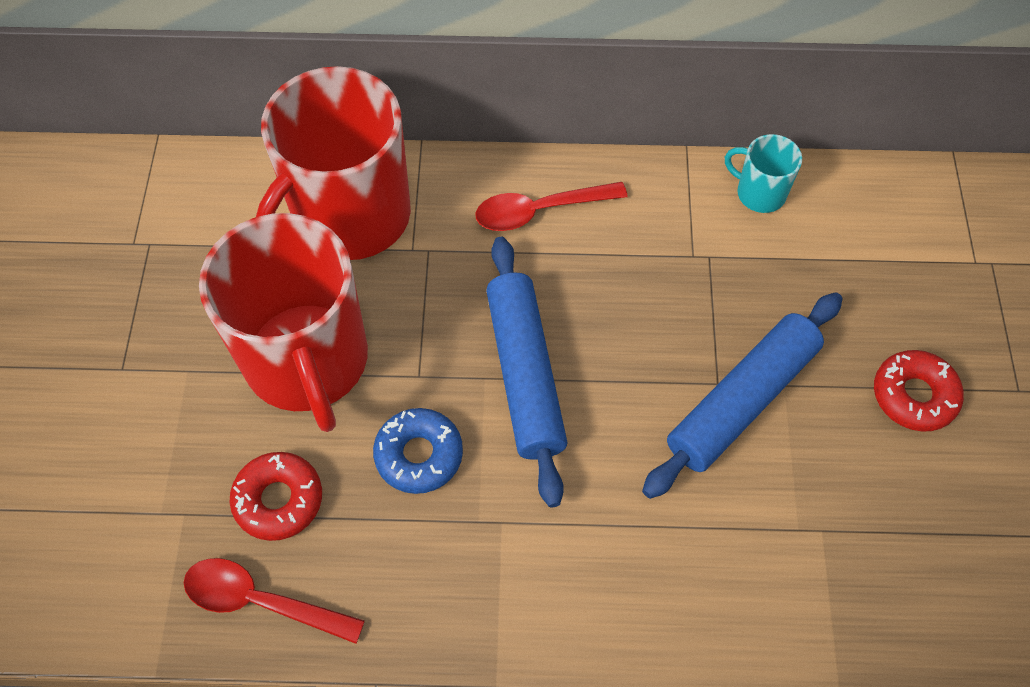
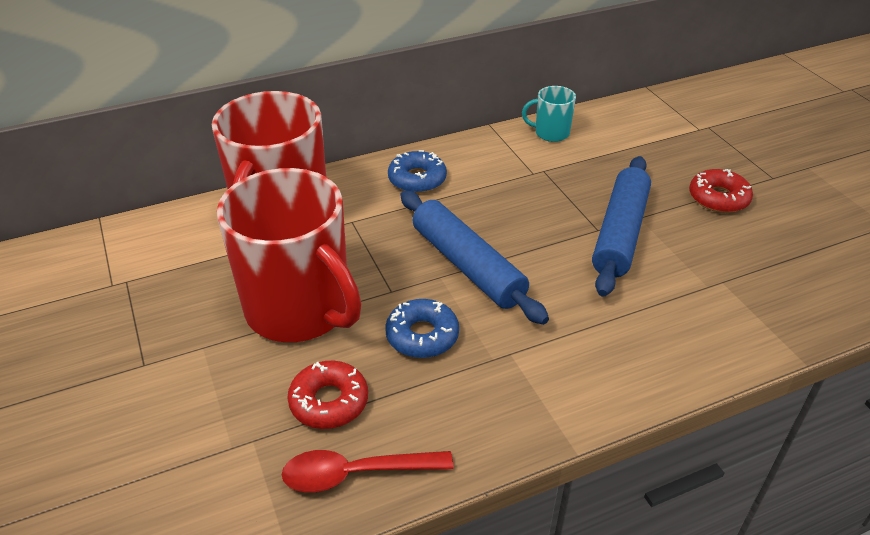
camera: 25 degrees left, 20 degrees down
red spoon [476,182,628,231] -> blue donut [388,150,447,193]

